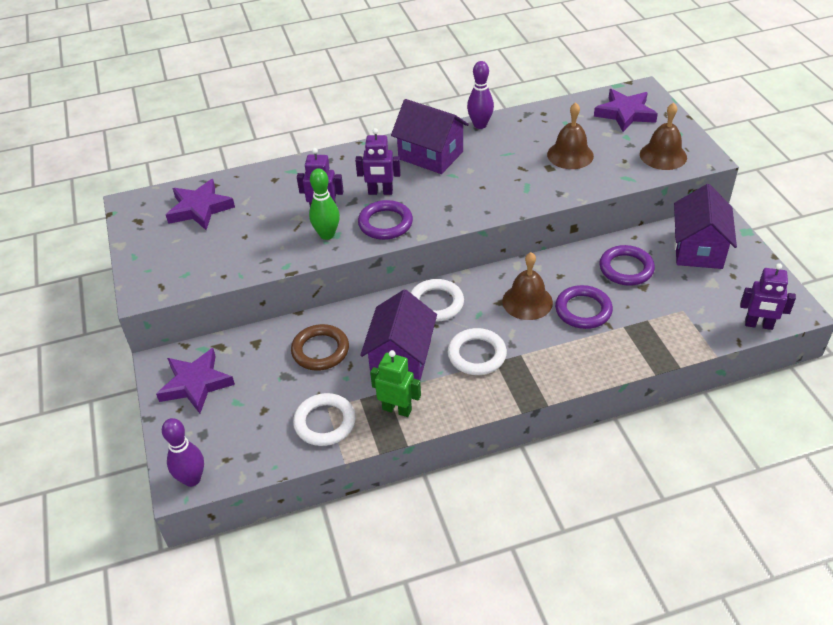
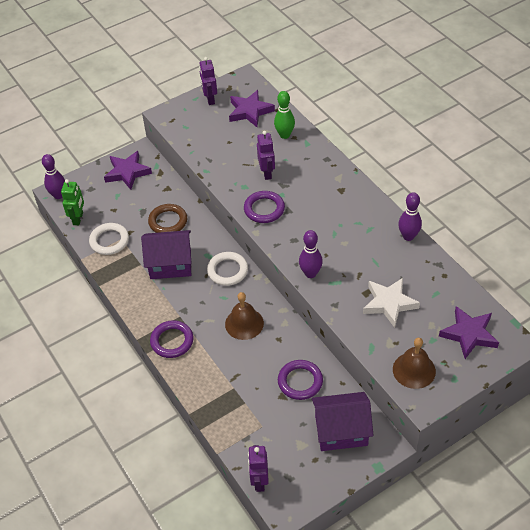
camera: 75 degrees right, 5 degrees up
green bowling pin [309,168,340,240] -> green bowling pin moved to [274,91,295,139]
purple robot [355,128,401,195] -> purple robot moved to [199,57,217,105]
green robot [370,350,421,417] -> green robot moved to [61,179,84,225]
purple house [391,99,469,174] -> none
white ring [448,328,507,375] -> none
brown bell [547,103,594,169] -> white star [363,278,420,328]
purple ring [555,285,613,329] -> purple ring moved to [150,320,194,358]
none -> purple bowling pin [299,230,323,278]

